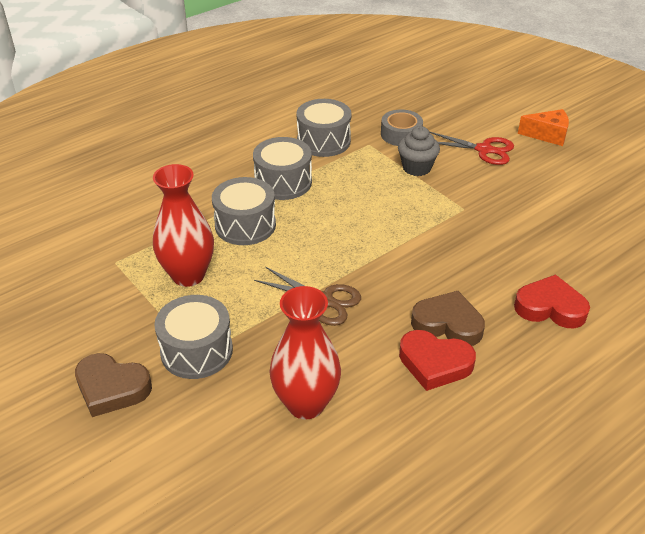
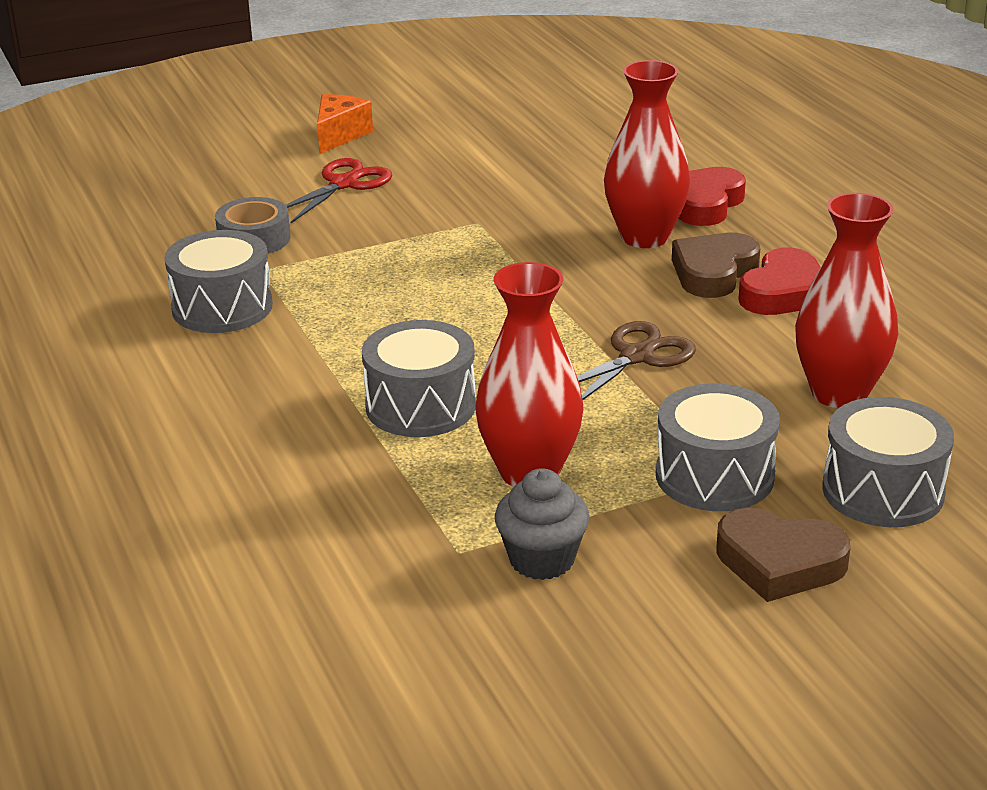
camera: 75 degrees left, 10 degrees down
brown heart [75,353,152,417] -> brown heart turned 75 degrees clockwise [716,508,851,602]
grey drum [253,137,312,200] -> grey drum moved to [822,397,954,527]
grey cupcake [398,126,440,176] -> grey cupcake moved to [495,468,589,580]
none -> red vase [604,60,690,248]

